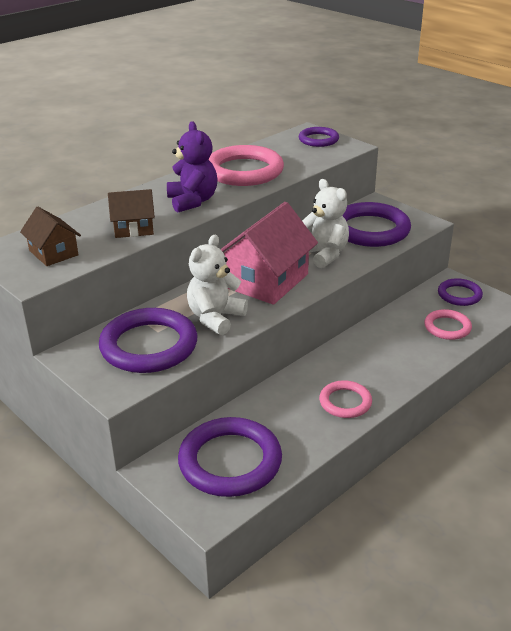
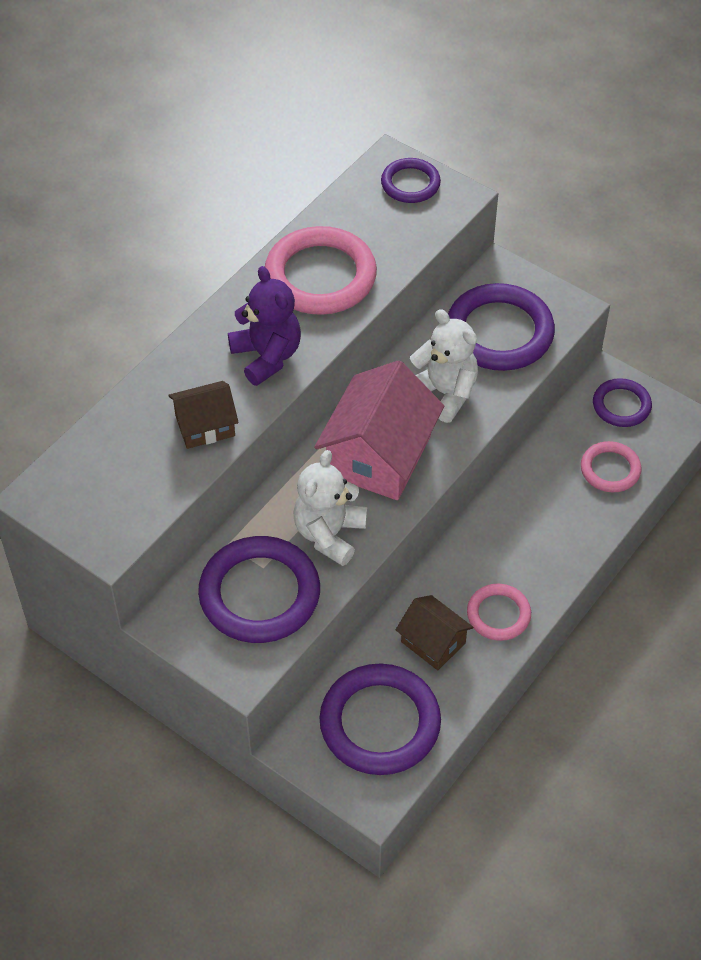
camera: 10 degrees left, 20 degrees up
brown house [20,207,81,266] -> brown house moved to [396,595,473,670]

